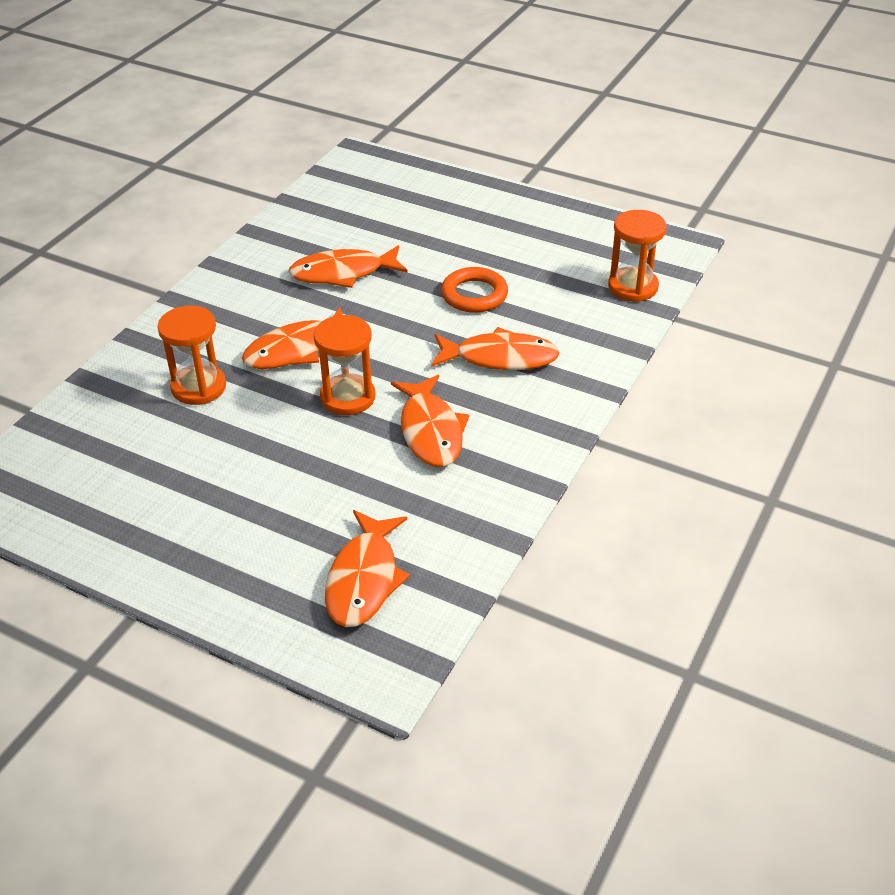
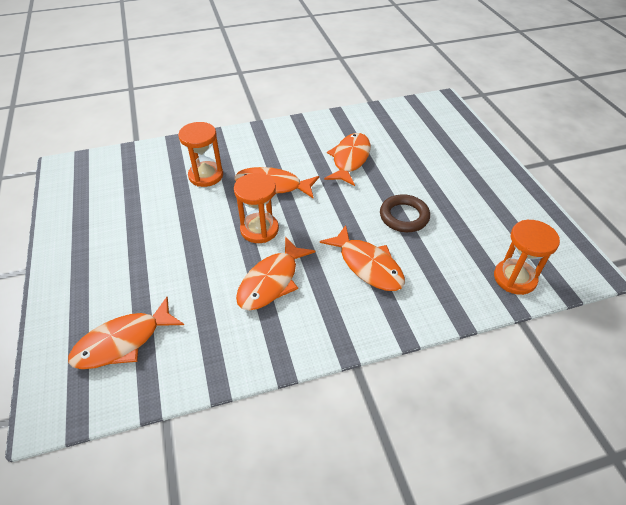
camera: 45 degrees right, 5 degrees up
orange fish [288,245,408,288] -> orange fish turned 75 degrees clockwise [324,133,371,186]
orange ring [441,267,508,313] -> brown ring [380,194,430,232]

